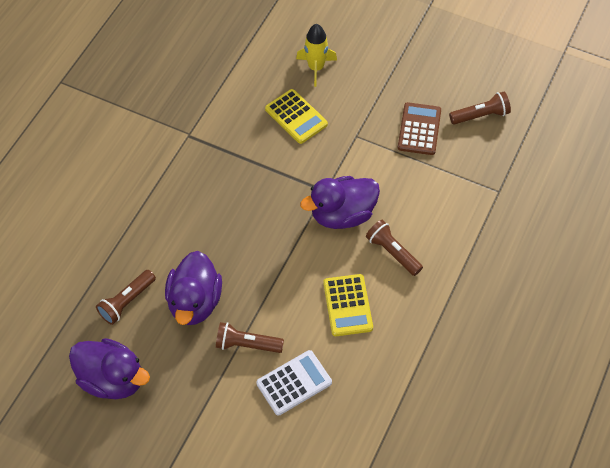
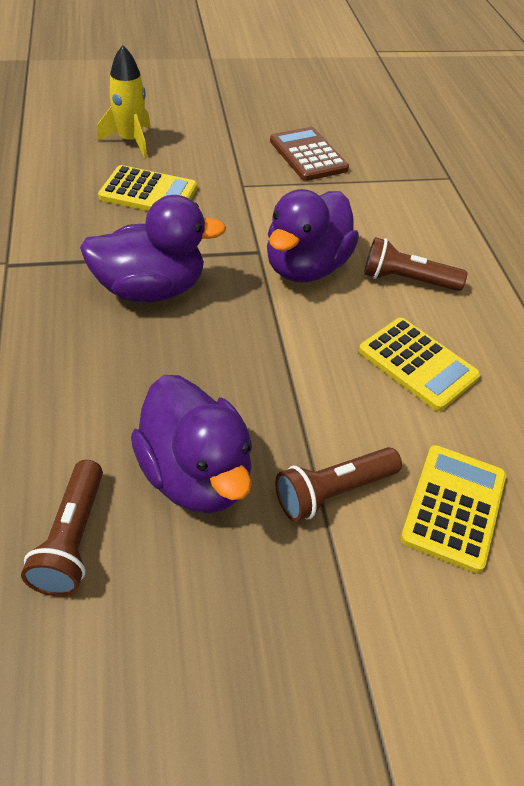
camera: 40 degrees left, 10 degrees down
purple duck [69,338,150,399] -> purple duck moved to [80,195,226,302]
white calculator [256,350,332,416] -> yellow calculator [400,445,506,573]
brown flashlight [449,92,511,125] -> none

